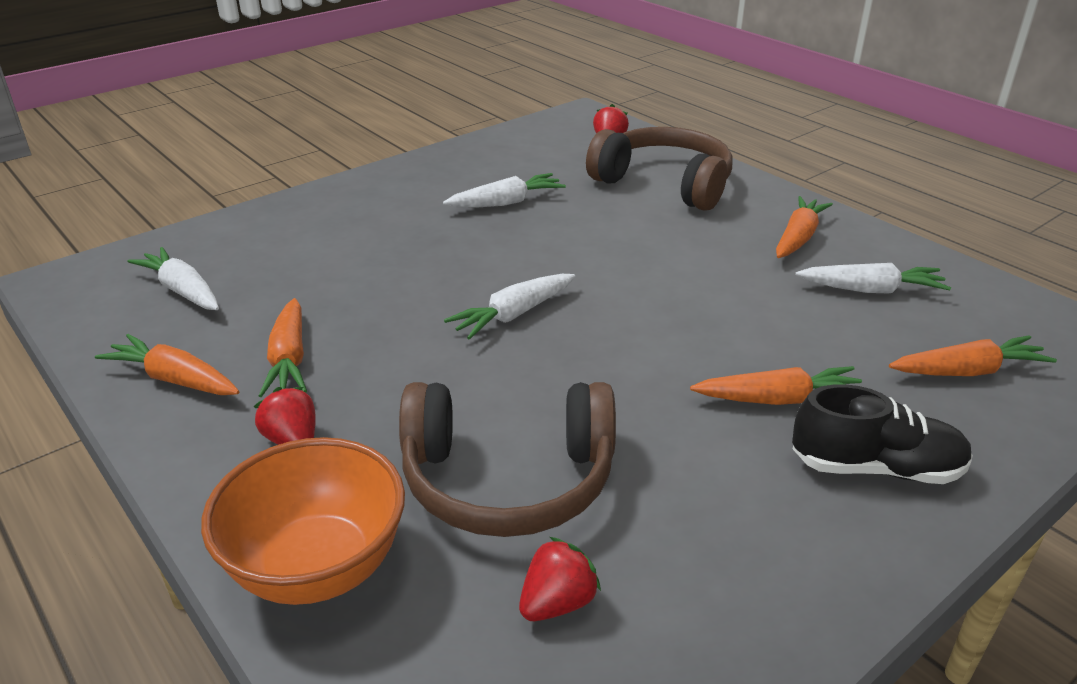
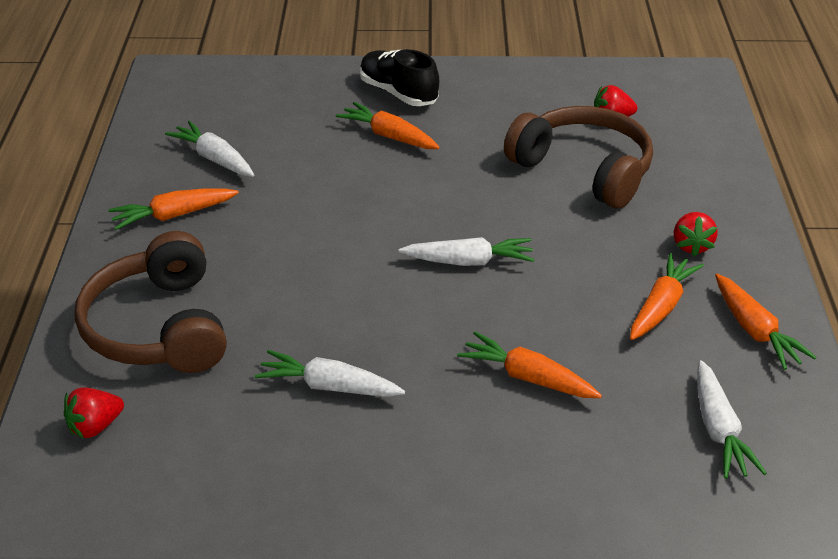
camera: 140 degrees left, 5 degrees up
orange bowl [201,437,405,605] -> none
orange carrot [889,335,1057,376] -> orange carrot moved to [457,332,602,398]

